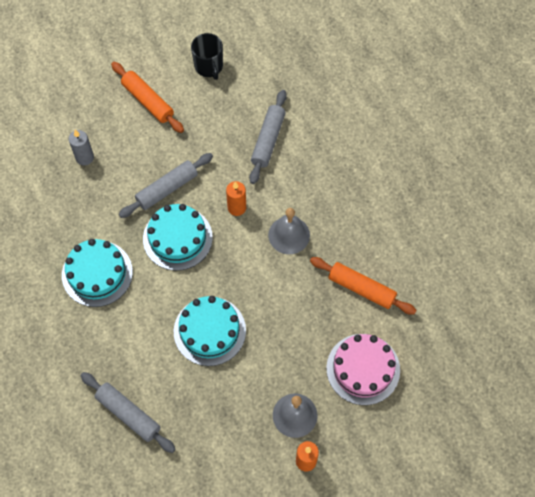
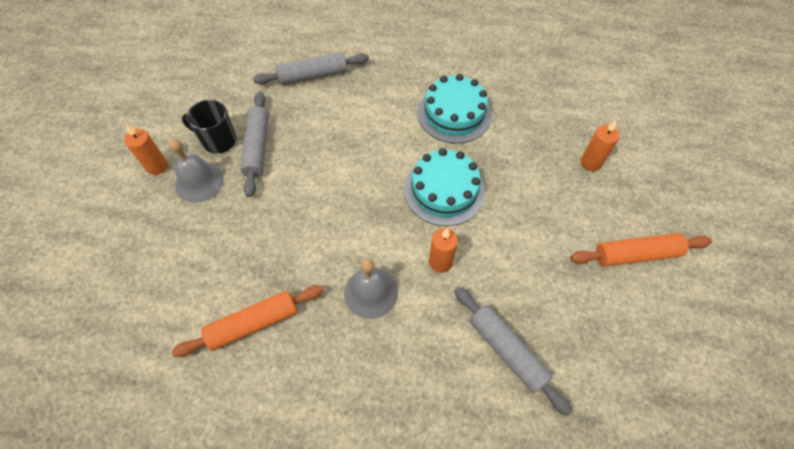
camera: 125 degrees right, 5 degrees down
grey candle [69,130,94,166] -> orange candle [581,120,620,171]
grey rolling pin [119,153,213,218] -> grey rolling pin moved to [240,92,269,197]
turquoise cake [174,296,246,366] -> none
black mug [191,33,223,80] -> black mug moved to [182,99,237,154]
pink cake [326,334,400,405] -> none

